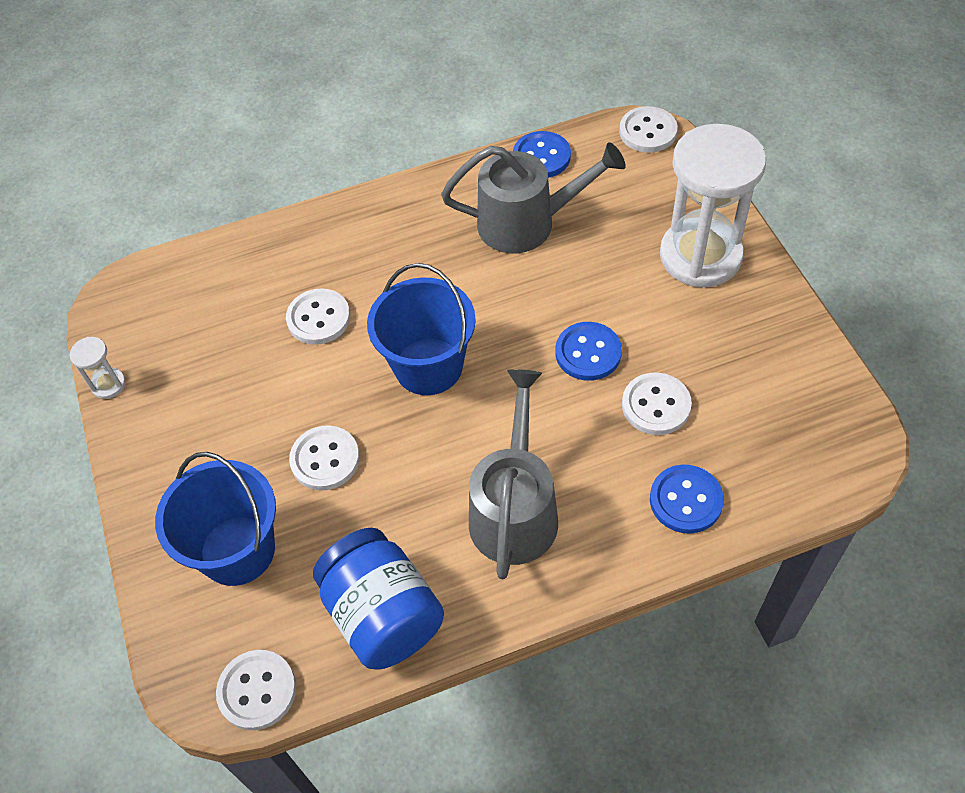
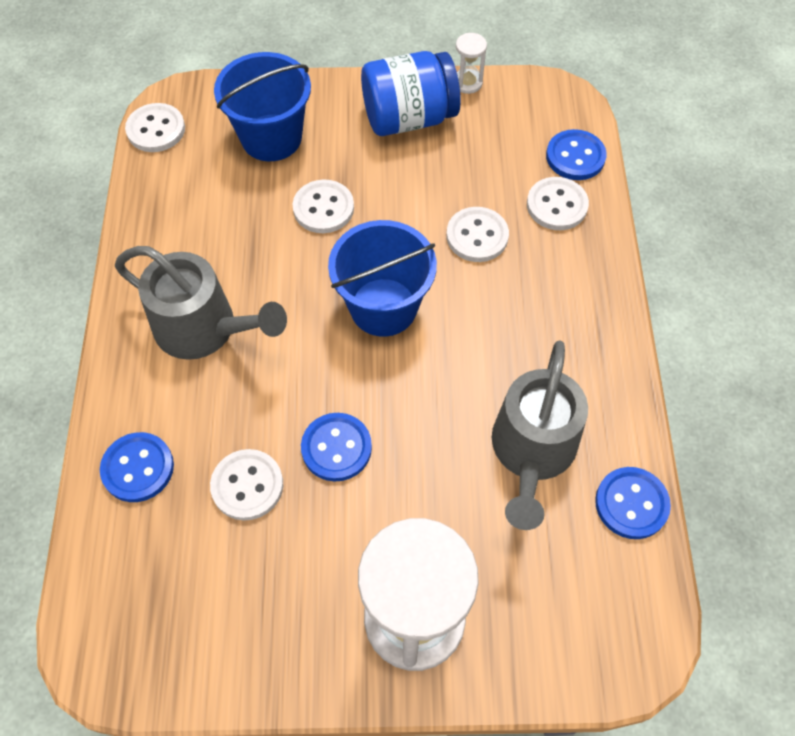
camera: 105 degrees right, 5 degrees up
blue jar [313,528,444,670] -> blue jar moved to [361,51,461,136]
white button [619,106,678,153] -> white button moved to [527,177,589,230]
none -> blue button [546,129,607,180]

